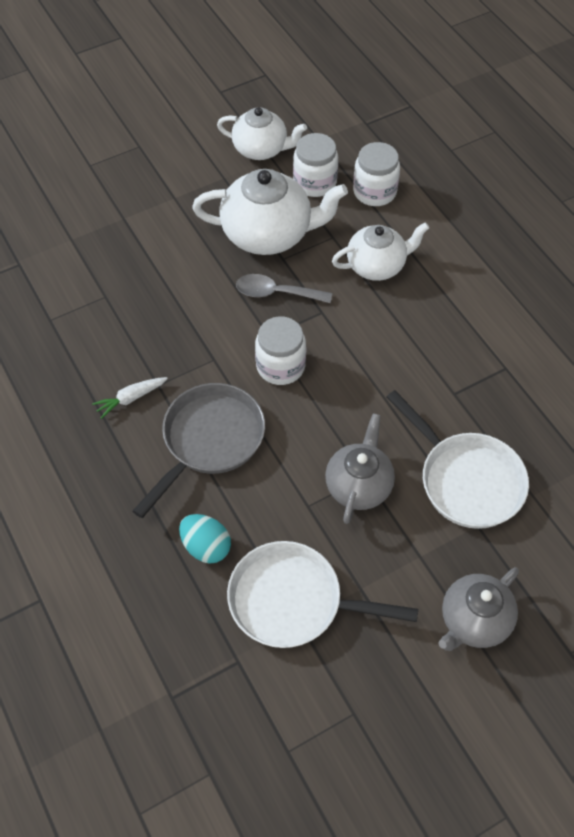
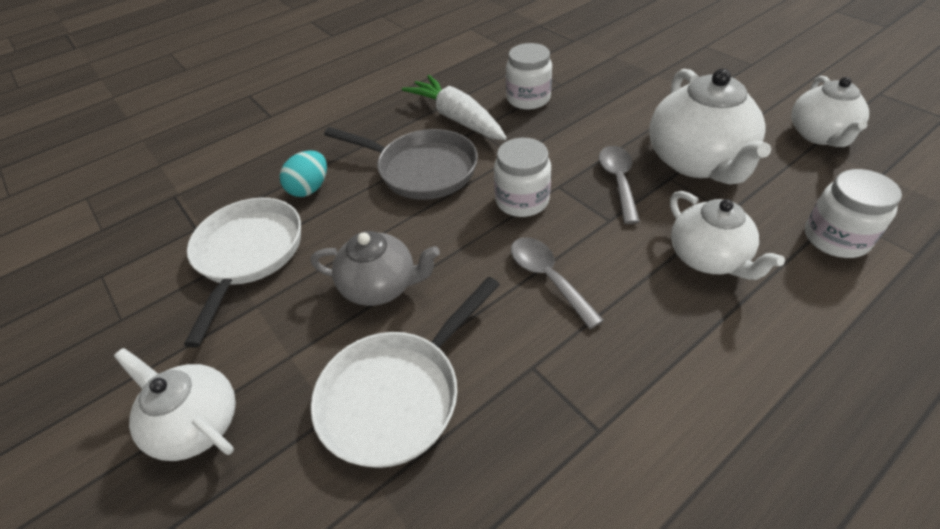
camera: 85 degrees right, 10 degrees down
white carrot [92,377,168,419] -> white carrot [402,75,507,140], size x2.00
white jar [293,133,338,197] -> white jar moved to [506,43,552,110]
grey teapot [438,567,519,651] -> white teapot [114,348,236,461]
none -> grey spoon [511,237,604,329]

